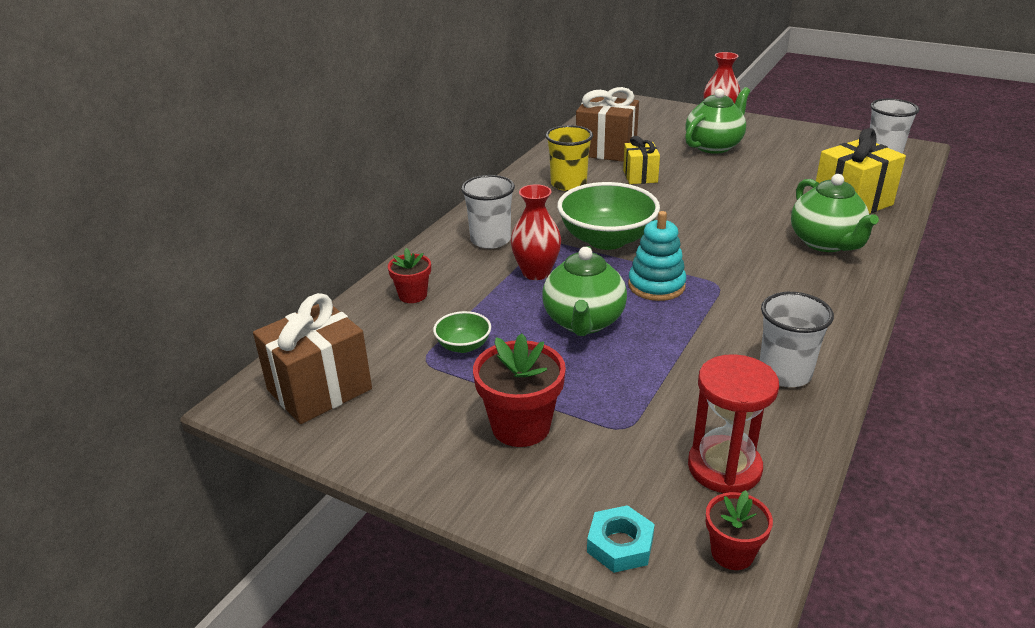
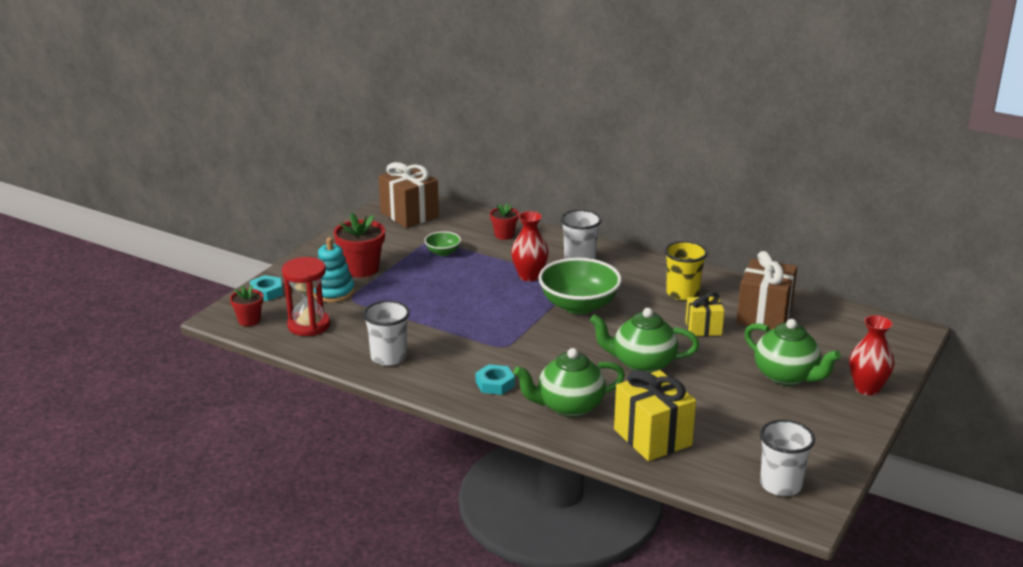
camera: 90 degrees right, 5 degrees down
green teapot [542,246,627,336] -> green teapot moved to [590,308,699,373]
turquoise stacking toy [628,211,686,301] -> turquoise stacking toy moved to [313,237,355,303]
none -> turquoise nut [476,364,515,395]

